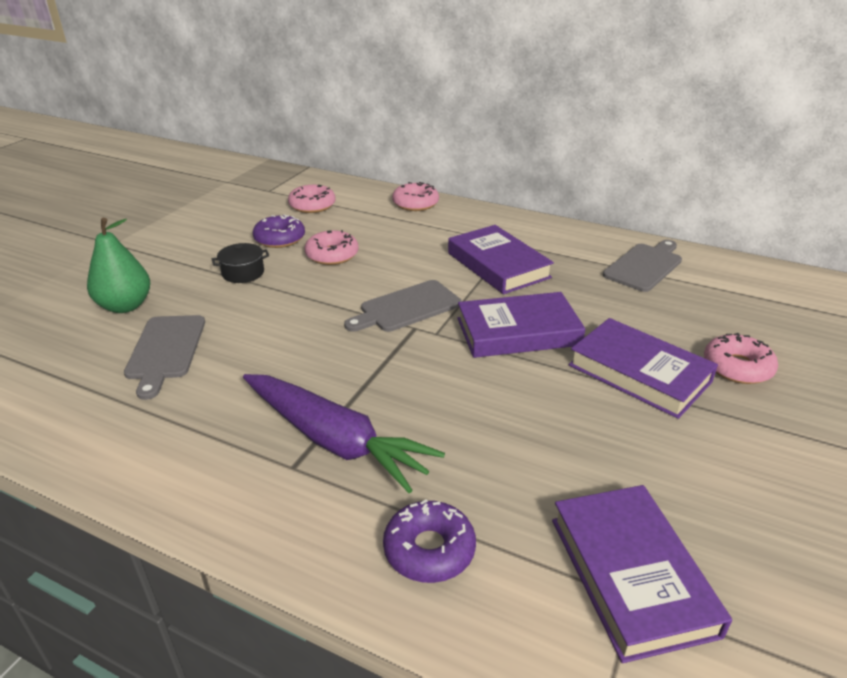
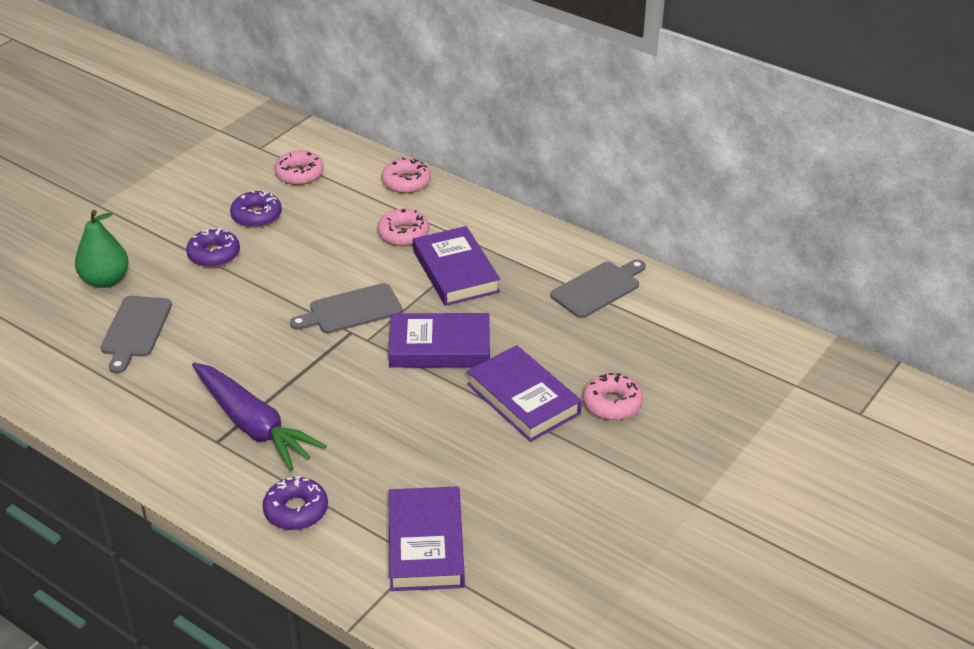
camera: 10 degrees right, 5 degrees up
black pot [212,243,269,283] -> purple donut [186,228,240,267]
pink donut [305,230,359,265] -> pink donut moved to [377,209,429,246]

